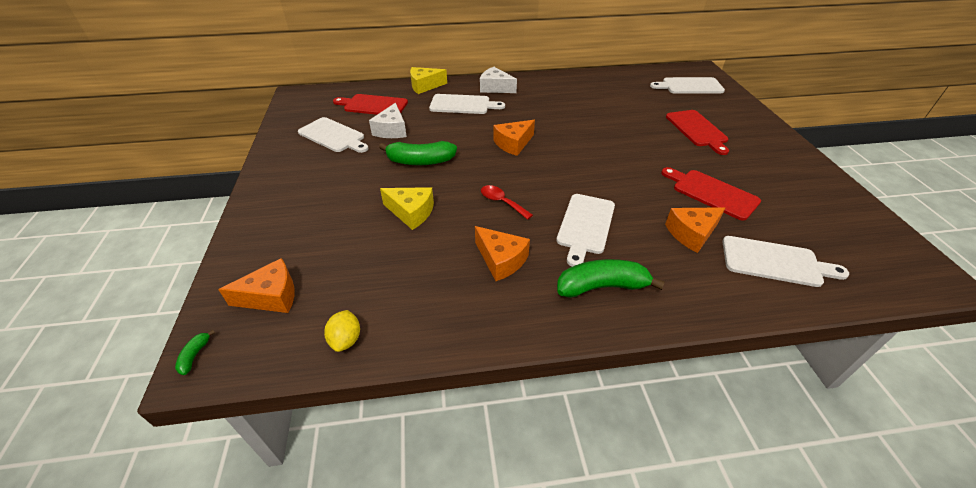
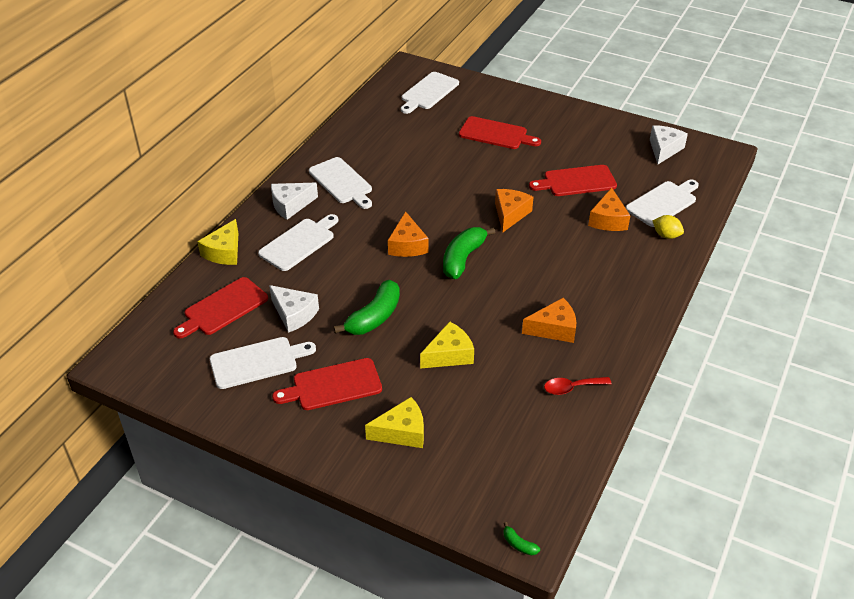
camera: 55 degrees left, 0 degrees up
orange cheese [218,258,295,313] -> orange cheese moved to [495,189,534,232]
yellow lemon [324,310,360,352] -> yellow lemon moved to [653,215,684,239]
red spoon [481,185,533,220] -> red spoon moved to [544,377,612,395]
white cutting board [556,194,615,267] -> white cutting board moved to [309,157,372,209]
green banana [557,259,665,298] -> green banana moved to [443,227,496,279]
none -> red cutting board [272,358,382,410]
none -> yellow cheese [365,397,424,448]
none -> white cheese [650,125,688,164]

